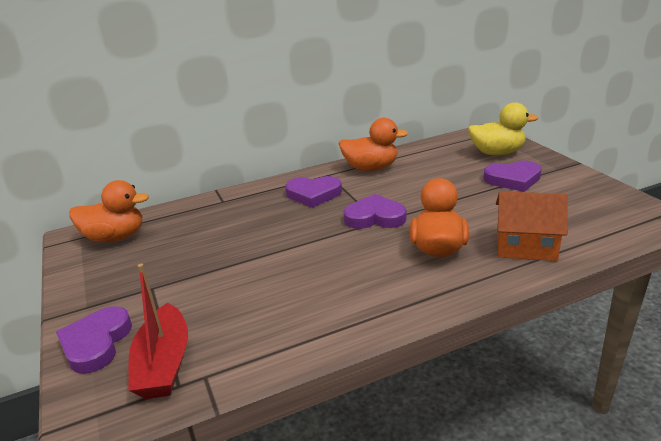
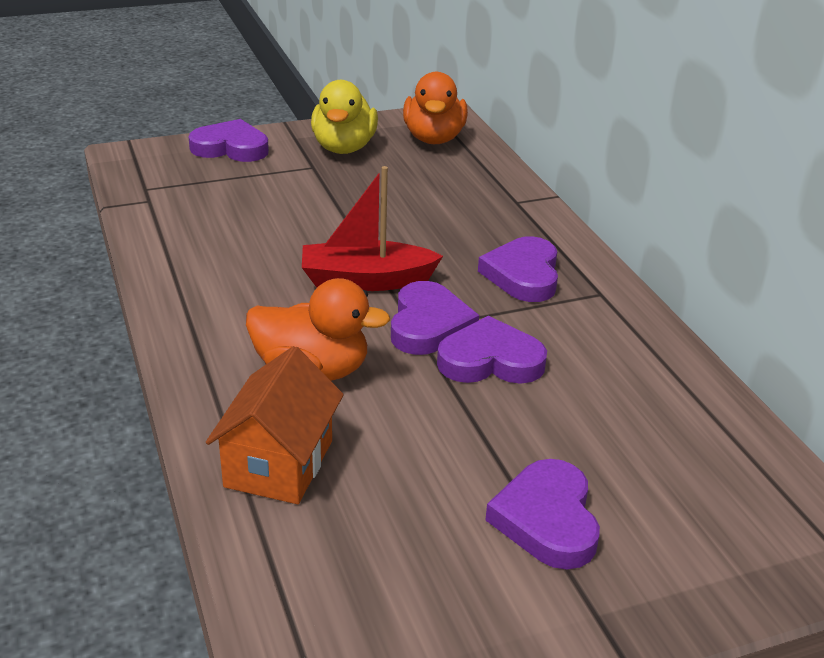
camera: 90 degrees right, 5 degrees up
red boat [128,264,188,399] -> red boat moved to [302,166,443,291]
orange duck [339,118,408,171] -> none
yellow duck [468,102,538,155] -> yellow duck moved to [311,80,378,154]
none -> purple heart [437,316,547,384]

